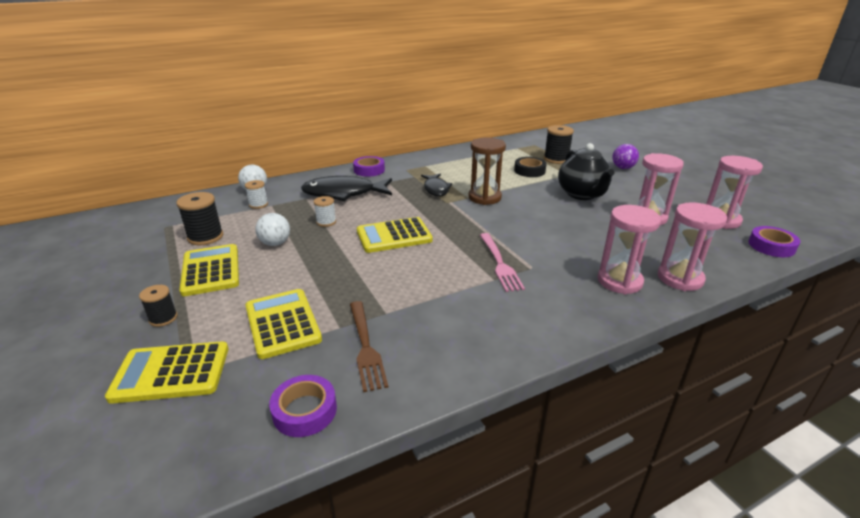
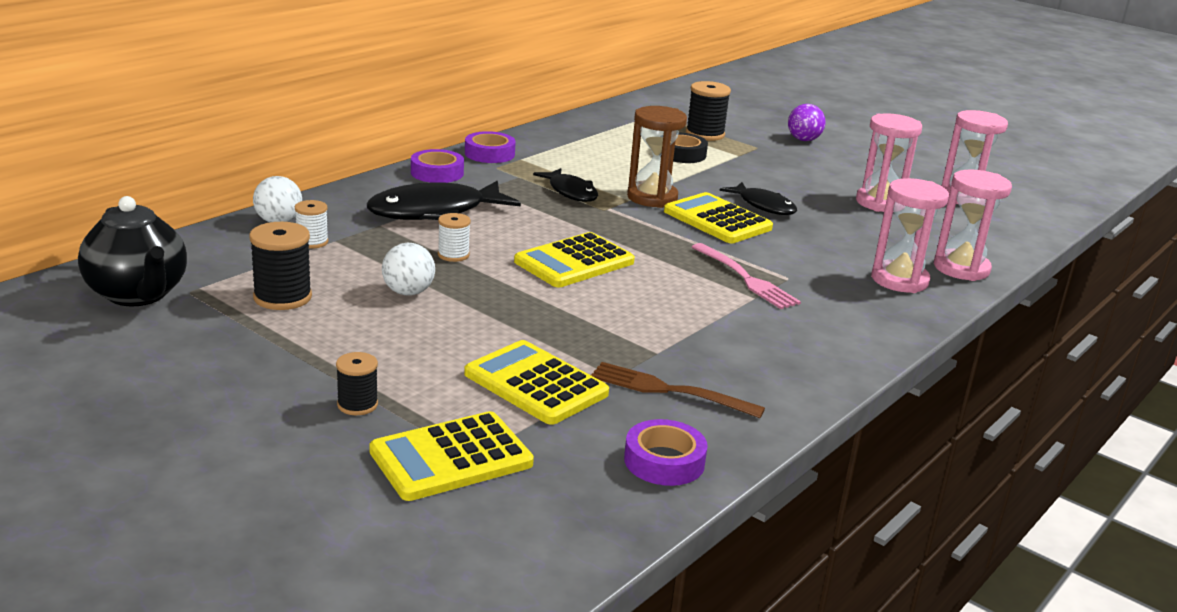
camera: 25 degrees left, 5 degrees down
yellow calculator [179,244,239,296] -> yellow calculator moved to [664,192,773,243]
brown fork [350,301,388,392] -> brown fork turned 150 degrees clockwise [591,362,765,418]
black teapot [558,143,615,200] -> black teapot moved to [78,196,187,306]
purple tape [748,226,800,257] -> purple tape moved to [465,131,516,163]
none -> black fish [720,182,797,215]

